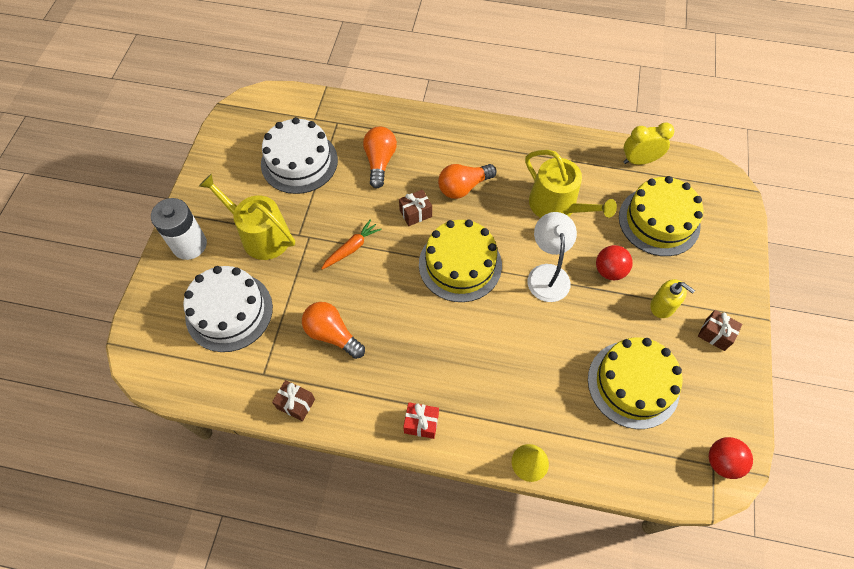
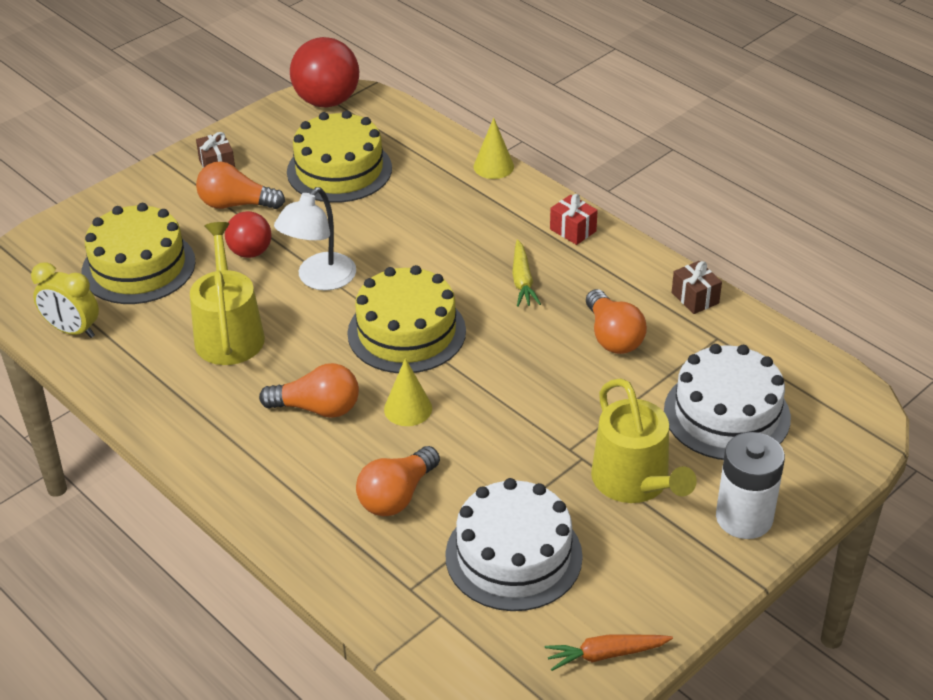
camera: 145 degrees left, 20 degrees down
orange carrot [321,219,382,270] -> orange carrot moved to [545,635,673,671]
brown gift [399,190,432,226] -> yellow cone [384,358,432,426]
yellow soap dispenser [650,279,695,318] -> orange light bulb [196,162,285,209]
red ball [709,437,753,479] -> red ball [290,37,359,108], size x1.67
none -> yellow carrot [512,240,541,307]

